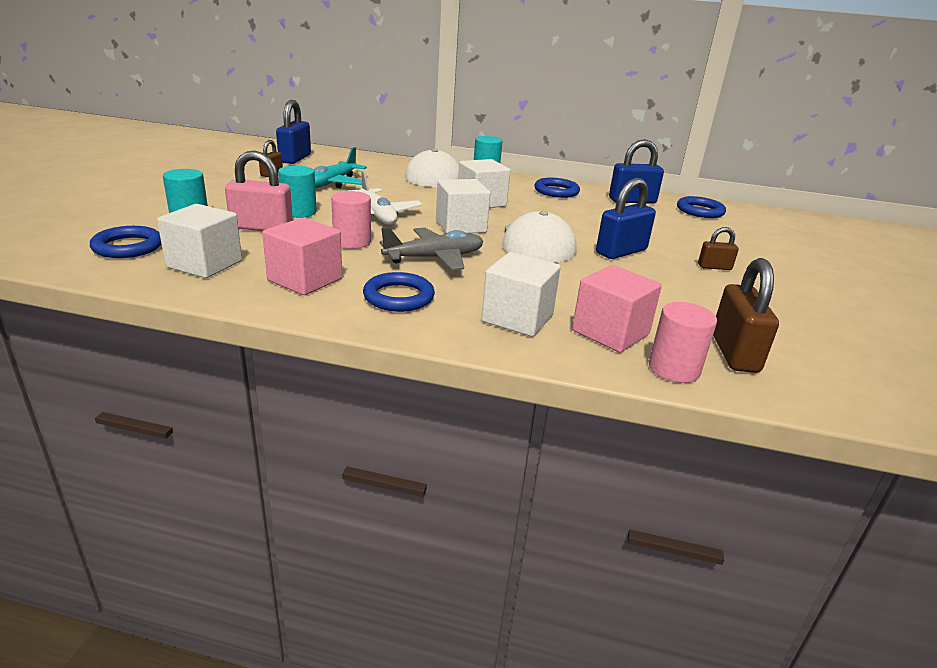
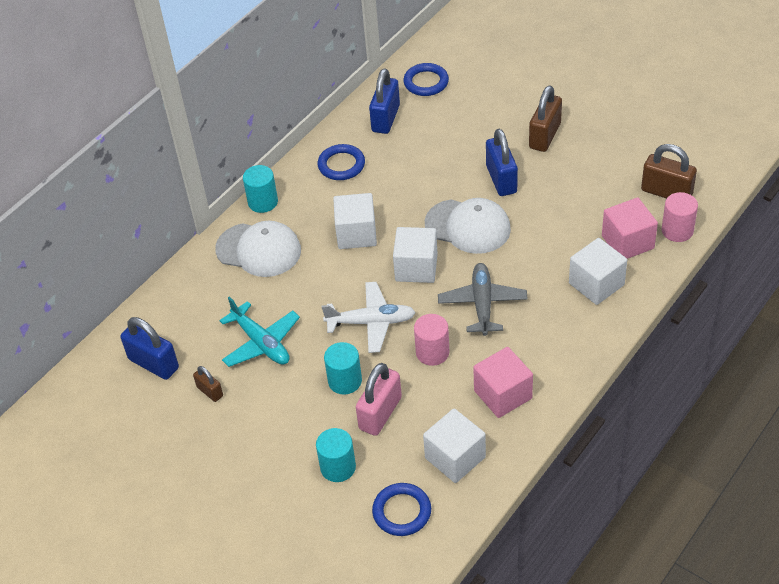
camera: 60 degrees left, 20 degrees up
blue ring [363,272,435,312] -> none
brown padlock [698,227,739,270] -> brown padlock [529,85,562,152], size x1.82

